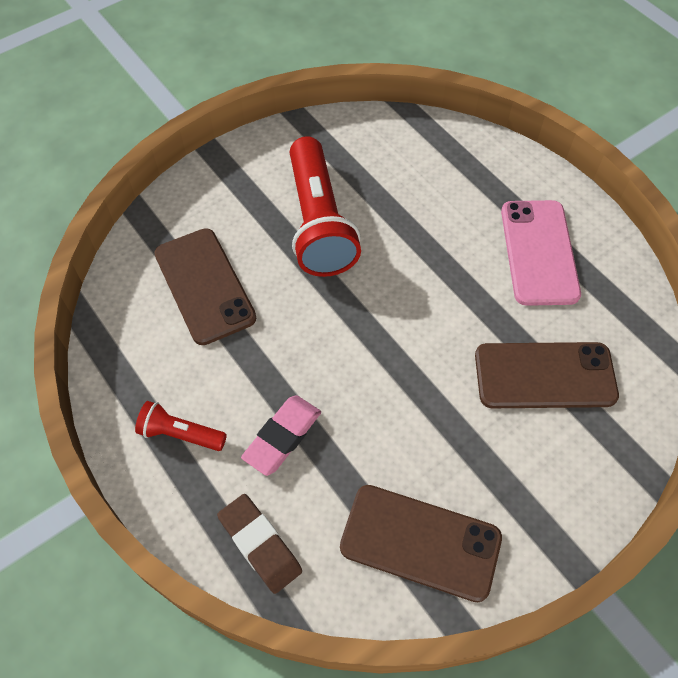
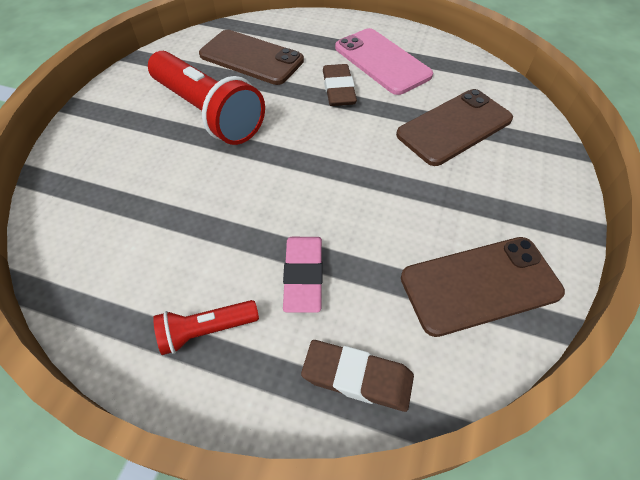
camera: 35 degrees left, 5 degrees down
brown phone [154,228,256,345] -> brown phone moved to [199,30,304,85]
none -> brown eraser [323,64,357,106]

